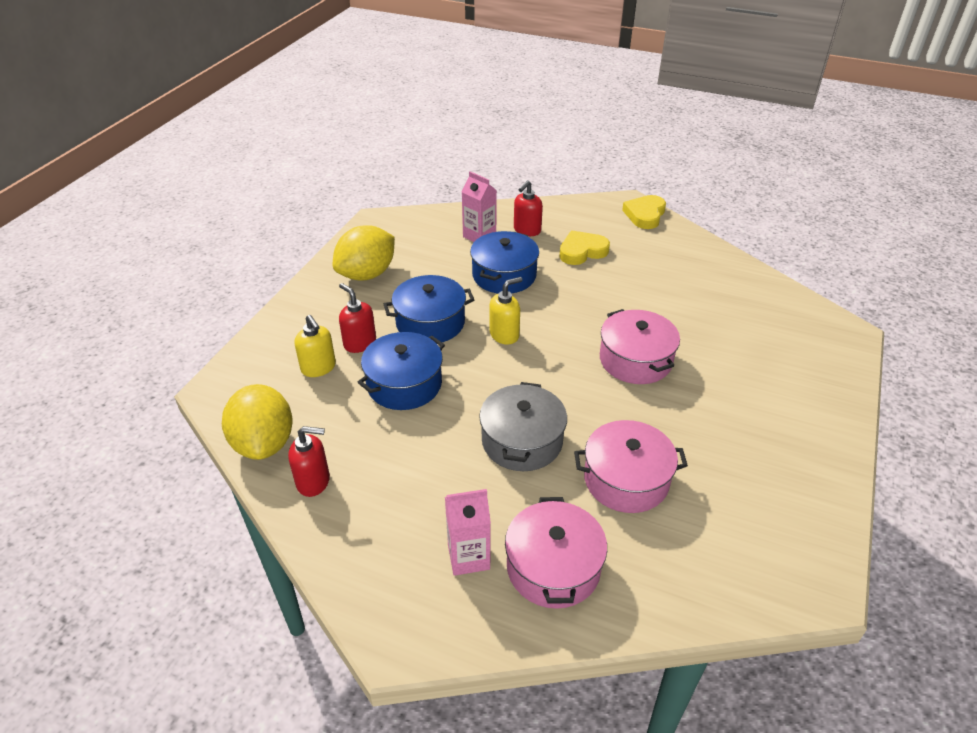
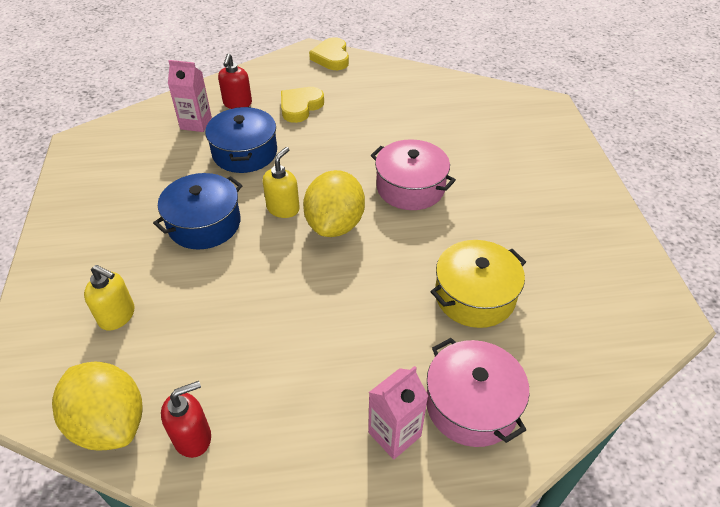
camera: 30 degrees left, 5 degrees up
yellow lemon [333,225,395,280] -> yellow lemon moved to [303,170,365,237]
red soap dispenser [339,283,376,353] -> none
blue pot [357,332,445,410] -> none
grey pot [479,382,567,471] -> none
pink pot [574,420,688,513] -> yellow pot [431,240,526,328]

